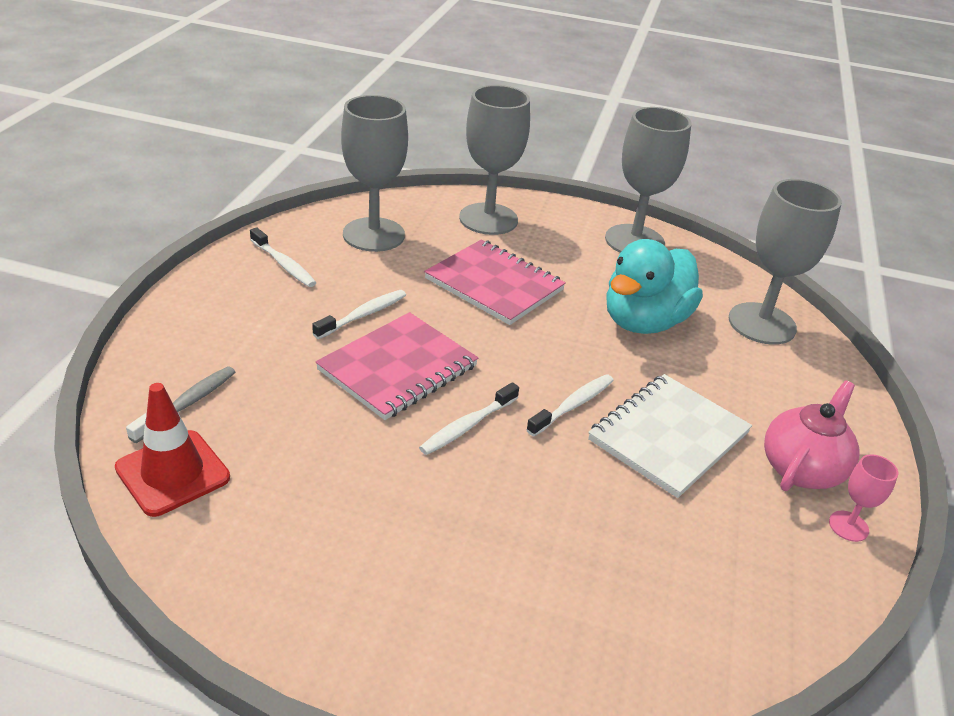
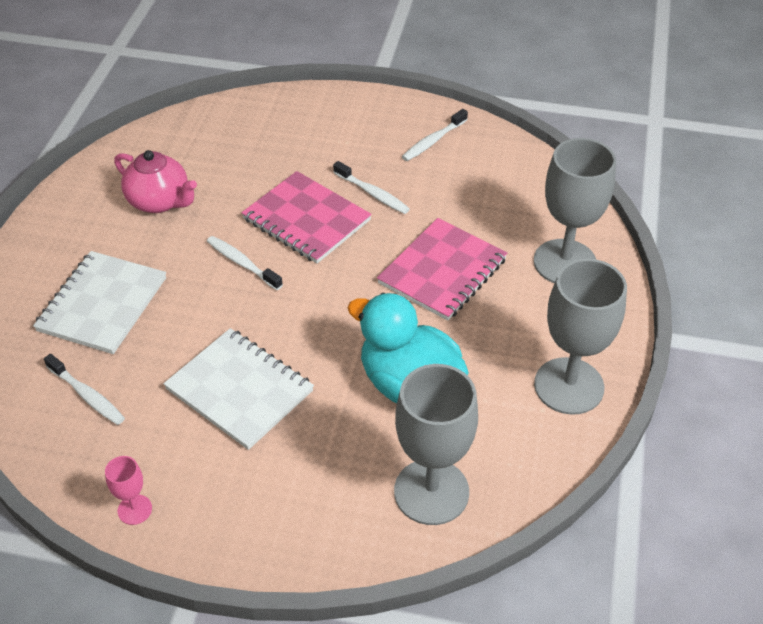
camera: 90 degrees right, 10 degrees up
red traffic cone [115,383,230,517] -> none
grey toothbrush [126,366,235,443] -> none
grey goblet [341,95,408,252] -> none
white toothbrush [526,374,614,436] -> white toothbrush moved to [44,354,125,425]
pink teapot [764,380,859,491] -> pink teapot moved to [114,150,197,213]
none -> white notebook [33,251,166,354]

